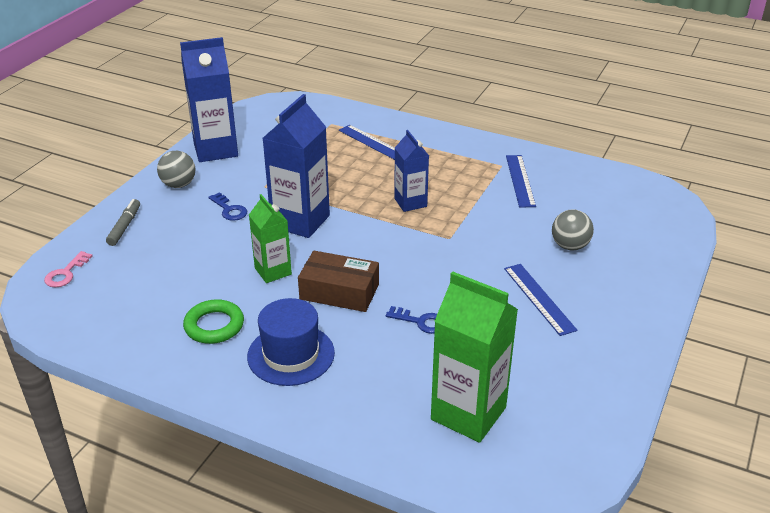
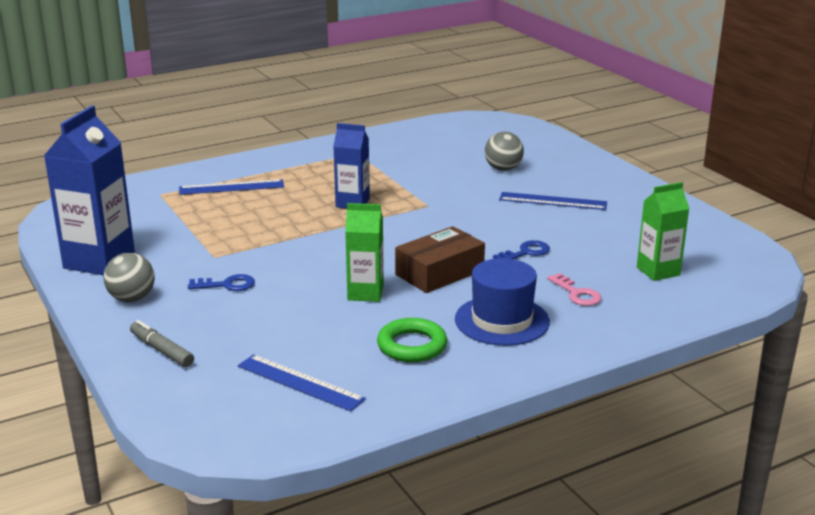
camera: 55 degrees left, 10 degrees down
pink key [44,251,92,288] -> pink key moved to [547,273,602,306]
blue carton [263,94,330,238] -> none
green carton [431,271,518,443] -> green carton [637,182,690,281], size x0.60
blue ruler [506,155,536,207] -> blue ruler moved to [238,354,366,412]

